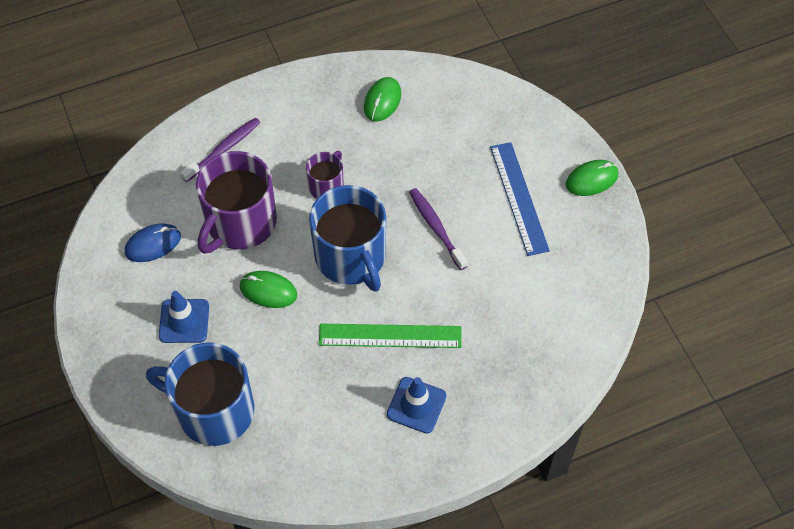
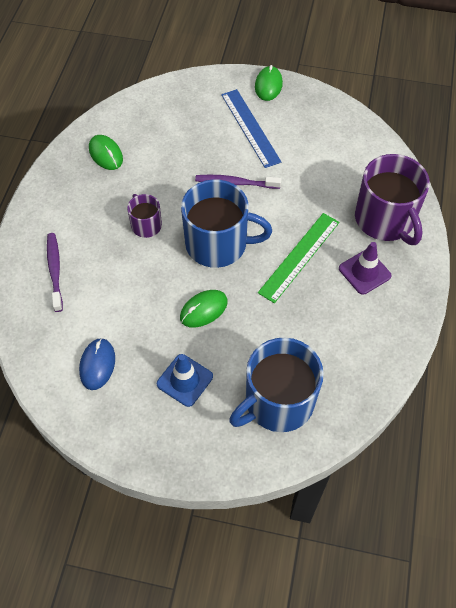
camera: 55 degrees left, 0 degrees up
purple mug [196,151,277,254] -> purple mug moved to [355,154,430,245]
blue traffic cone [387,377,447,434] -> purple traffic cone [339,242,392,295]
blue ruler [490,142,550,256] -> blue ruler turned 45 degrees clockwise [221,89,281,168]

